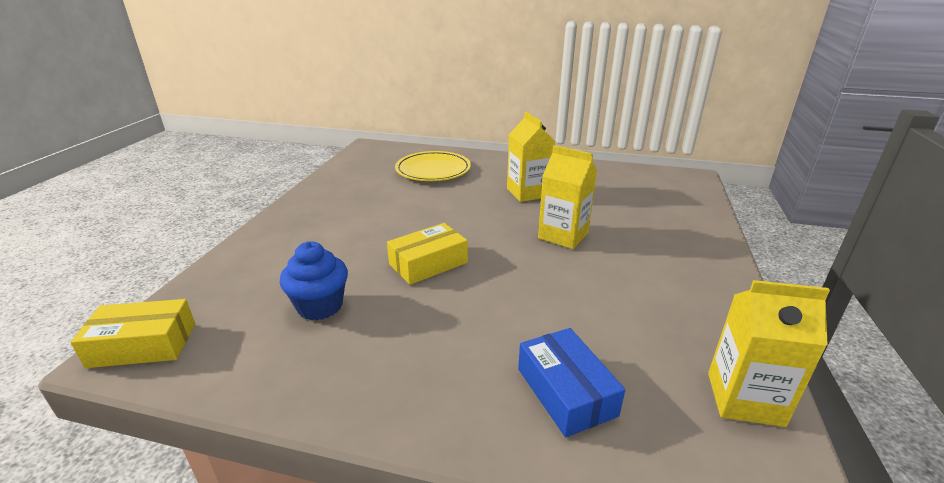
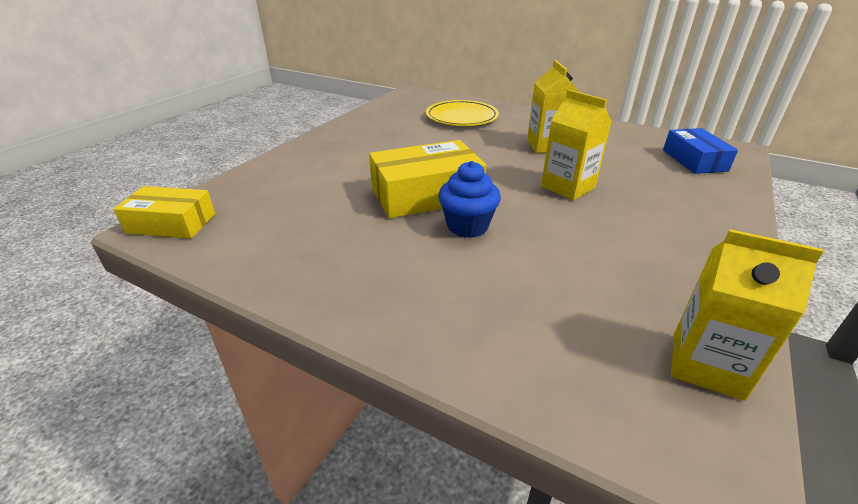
camera: 15 degrees right, 5 degrees up
blue cupcake [280,241,348,321] -> blue cupcake moved to [439,161,501,238]
yellow box [387,223,468,285] -> yellow box [369,140,486,218], size x1.53
blue box [518,328,625,437] -> blue box moved to [663,128,738,174]

